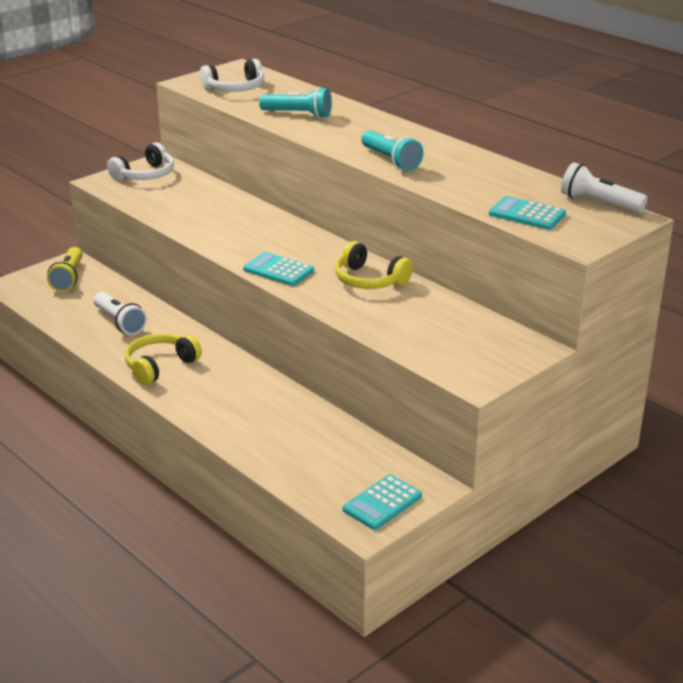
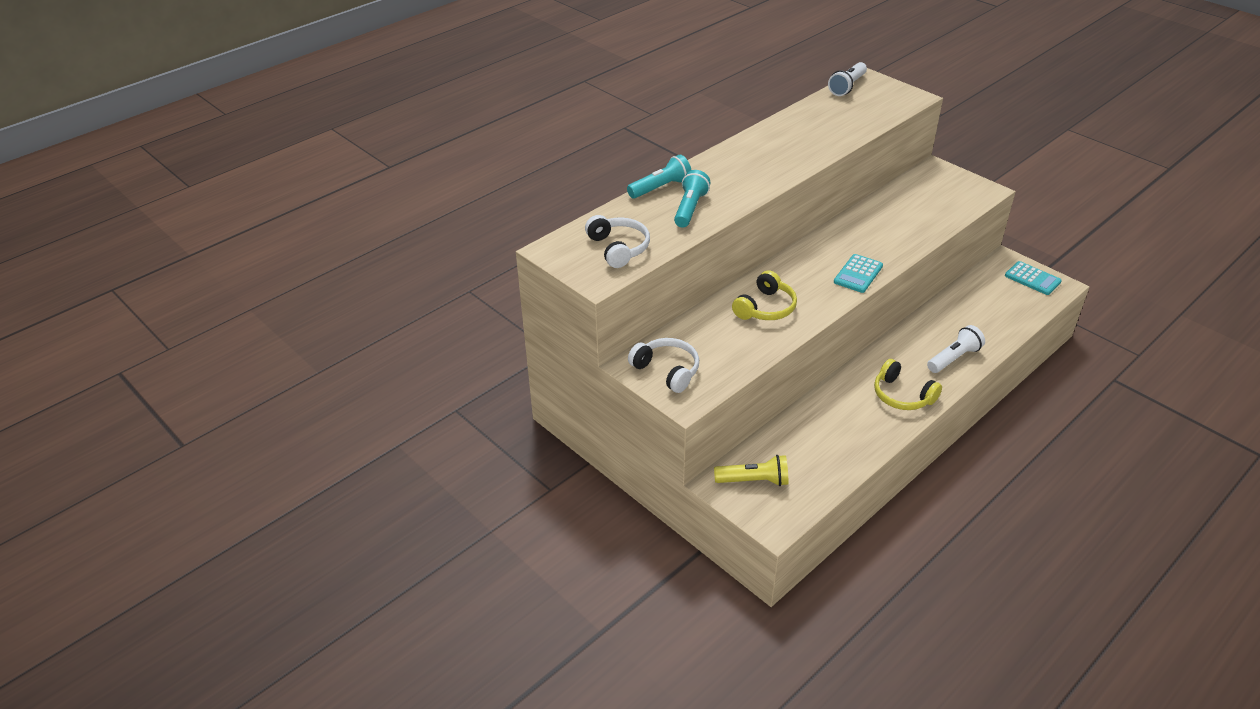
camera: 90 degrees left, 10 degrees up
white flashlight [93,292,147,335] -> white flashlight moved to [927,325,985,373]
yellow headphones [335,241,413,289] -> yellow headphones moved to [732,270,797,320]
turquoise flashlight [361,130,424,171] -> turquoise flashlight moved to [627,155,691,199]
turquoise calculator [489,196,566,230] -> none

